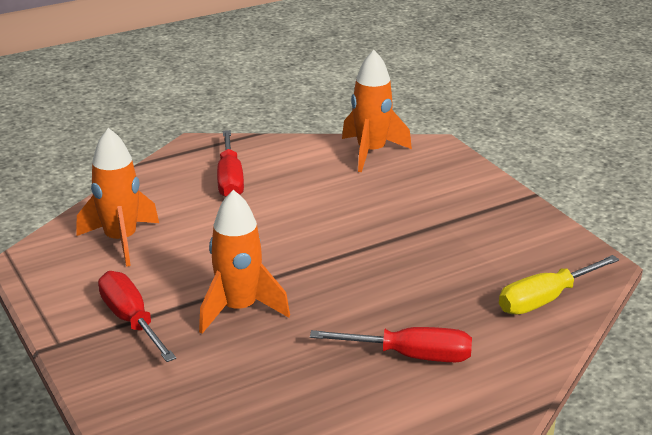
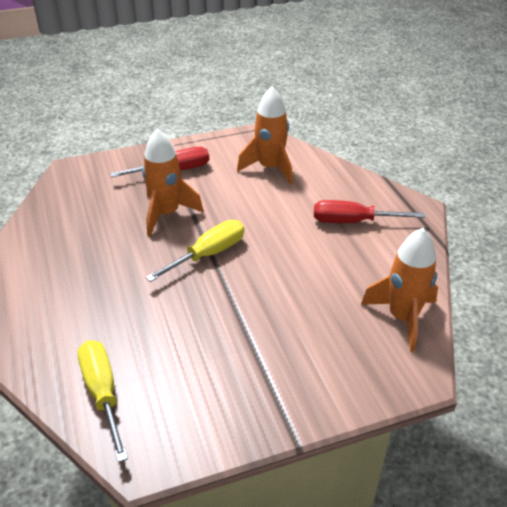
camera: 100 degrees right, 10 degrees up
red screwdriver [310,327,472,362] -> none
none -> yellow screwdriver [146,220,244,282]

